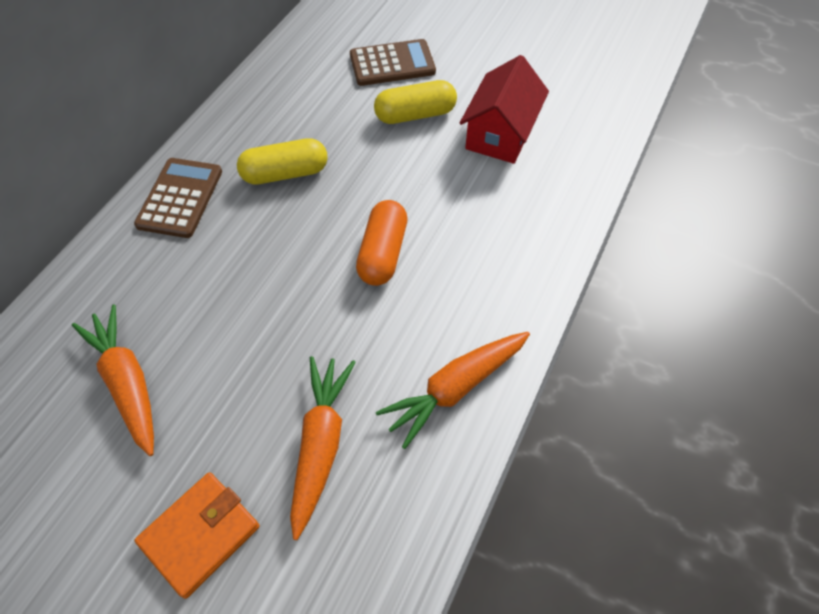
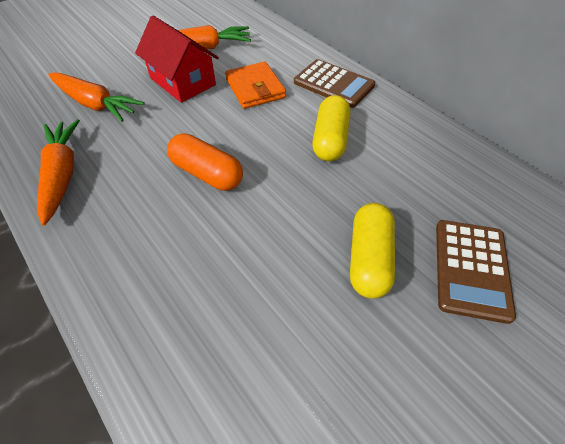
camera: 115 degrees right, 5 degrees down
orange wallet [135,472,260,599] -> orange wallet moved to [225,62,286,109]
red house [460,55,549,164] -> red house moved to [135,16,219,103]

